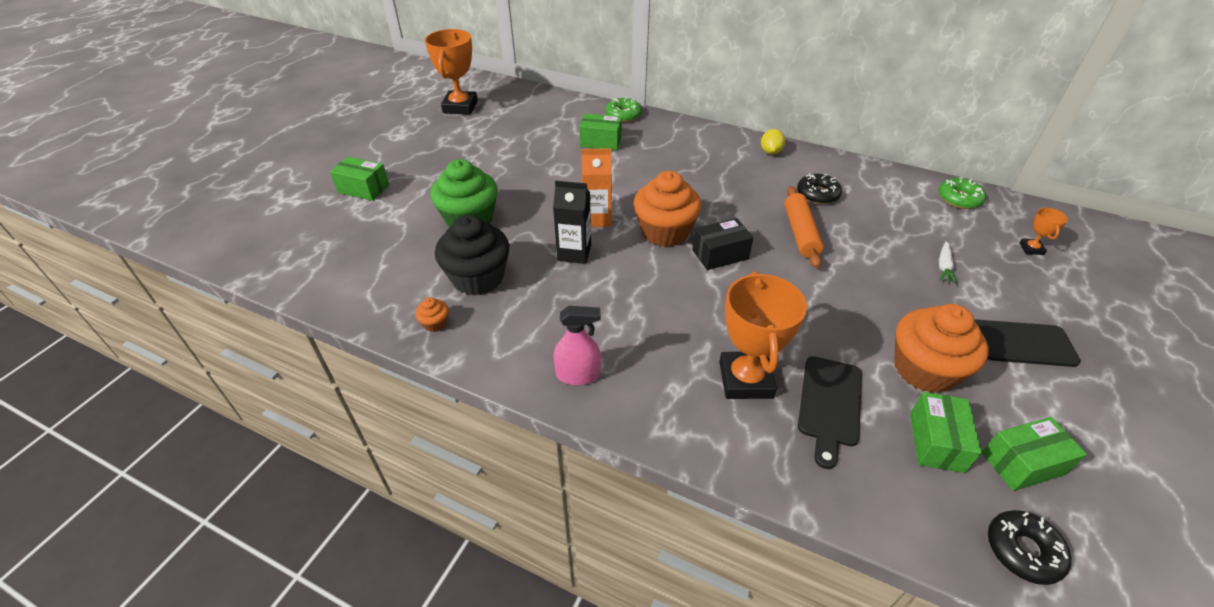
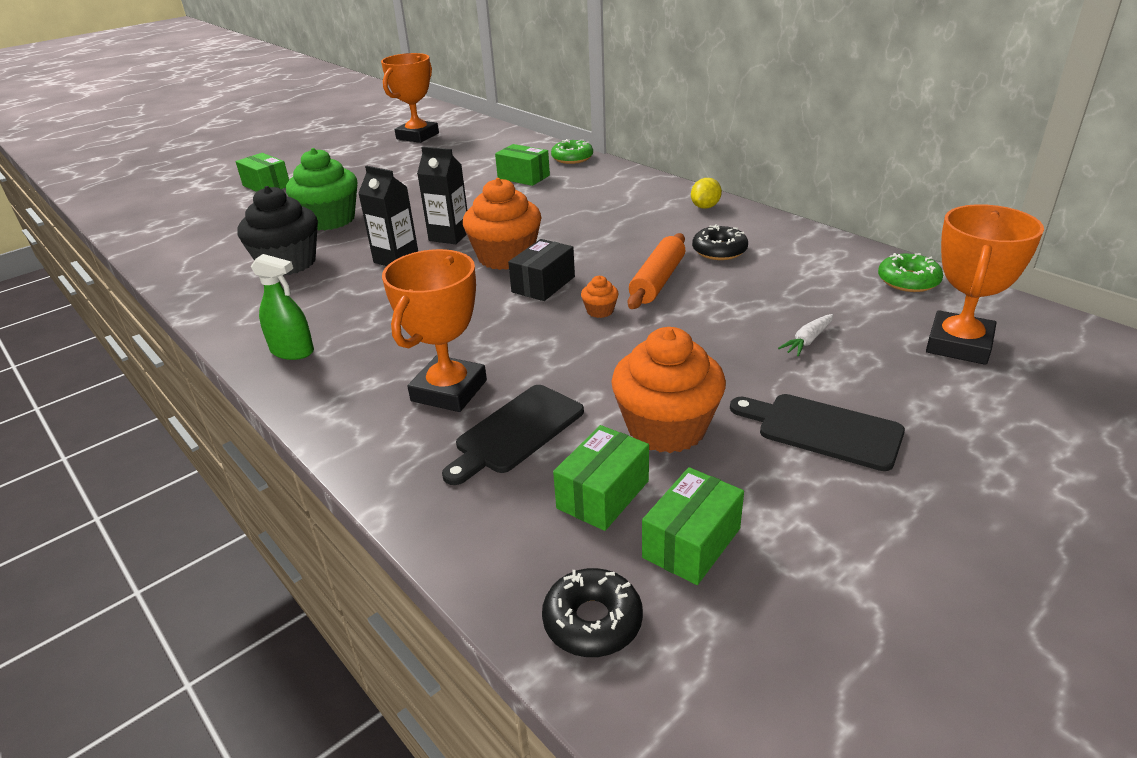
camera: 25 degrees right, 10 degrees down
orange cupcake [415,297,449,332] -> orange cupcake moved to [581,276,619,318]
pink spray bottle [553,306,601,385] -> green spray bottle [251,254,314,360]
orange carton [581,148,612,227] -> black carton [417,147,467,244]
black box [692,218,754,270] -> black box turned 60 degrees counterclockwise [508,239,575,301]
green box [982,417,1087,491] -> green box turned 60 degrees counterclockwise [642,467,744,585]
orange trophy [1020,207,1068,255] -> orange trophy [926,204,1044,365], size x2.20

